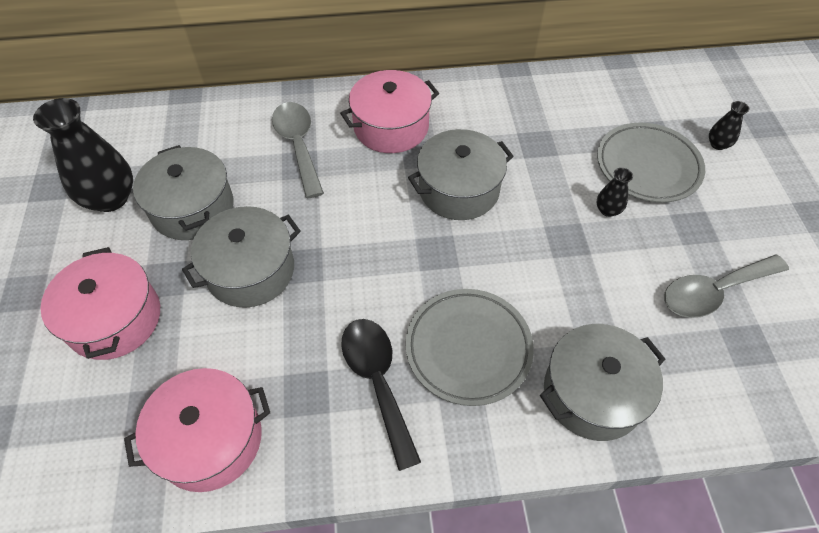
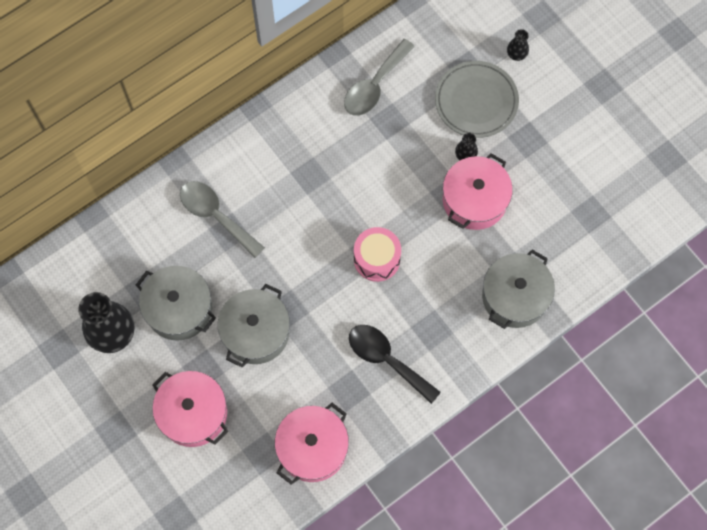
camera: 30 degrees left, 15 degrees up
pink pot [340,70,439,153] -> pink pot moved to [443,153,513,230]
grey plate [405,289,534,406] -> none
grey pot [408,129,514,220] -> none
grey spoon [664,255,789,318] -> grey spoon moved to [344,39,415,116]
none -> pink drum [354,227,401,282]

